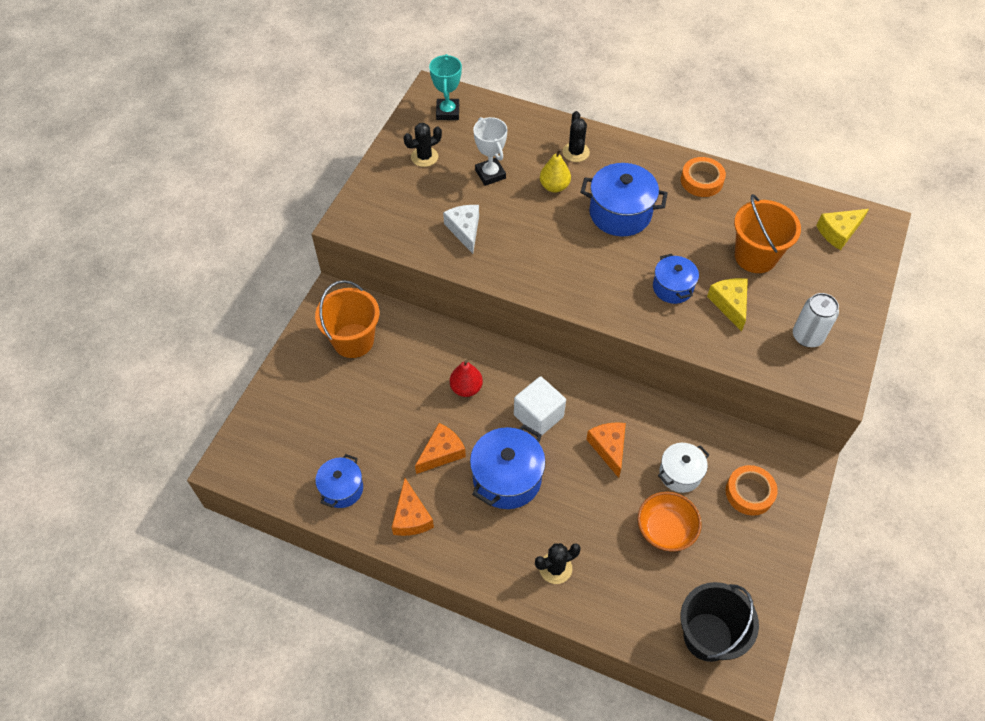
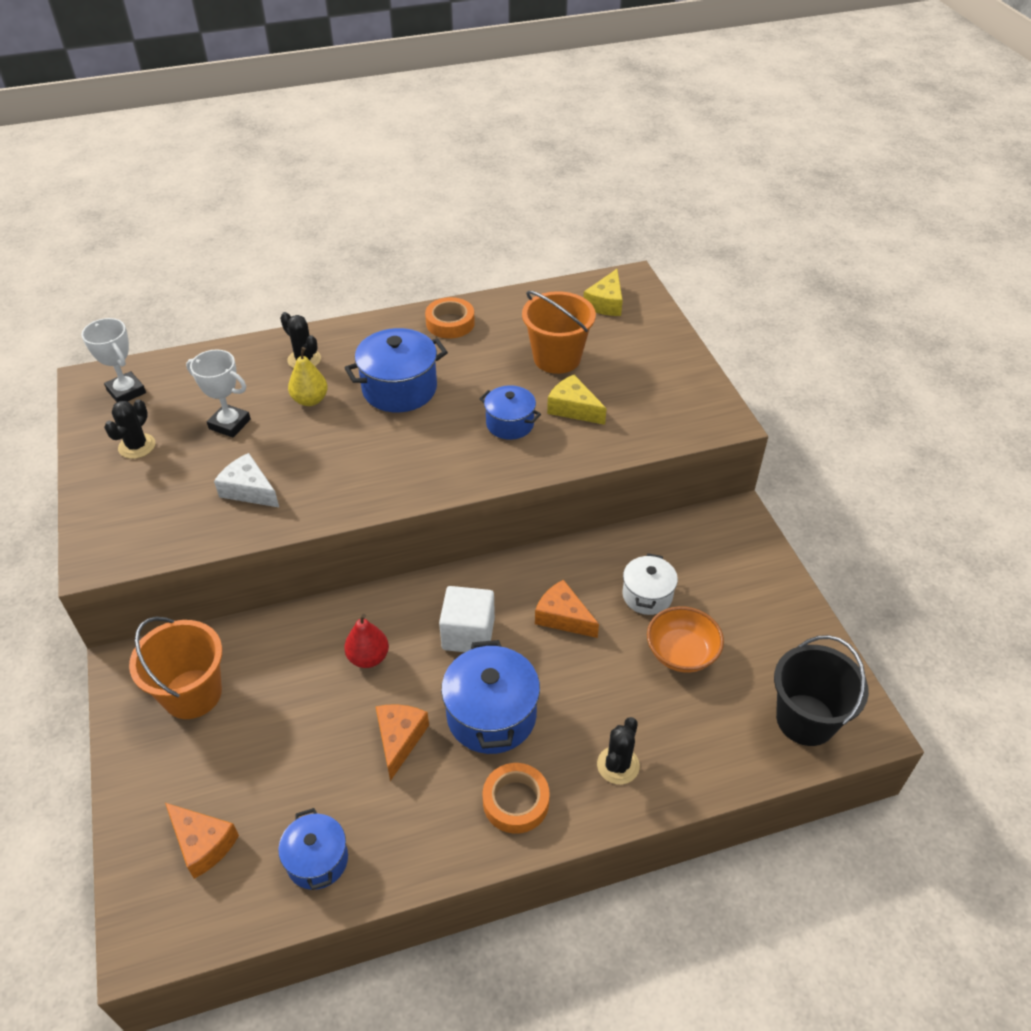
camera: 40 degrees left, 10 degrees down
orange cheese [392,478,434,536] -> orange cheese moved to [165,803,239,879]
turquoise trophy [429,54,462,120] -> white trophy [81,318,146,402]
orange tape [726,465,778,516] -> orange tape moved to [483,763,550,834]
white can [793,293,839,347] -> none

